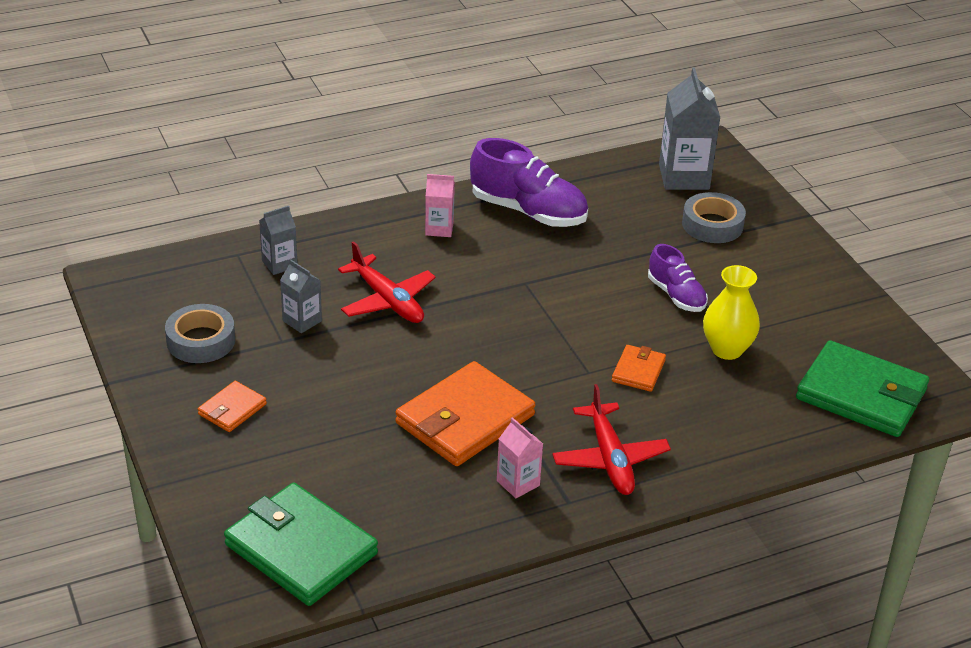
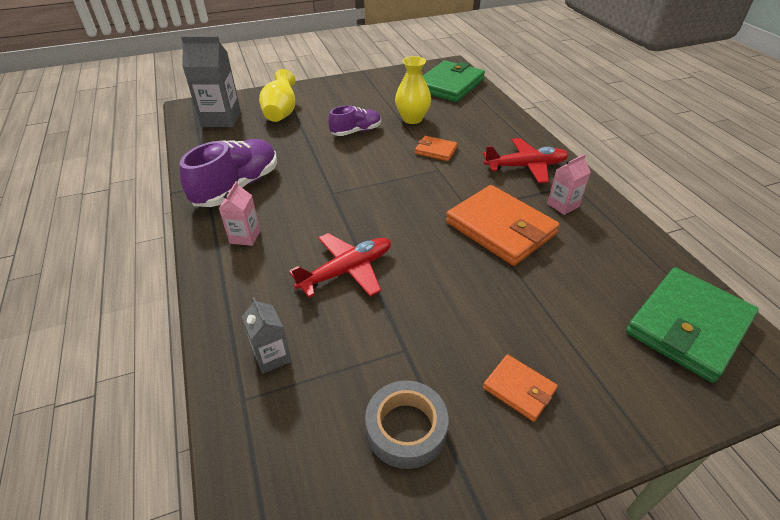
camera: 85 degrees left, 5 degrees up
grey carton [280,259,322,333] -> none
grey tape [682,192,746,243] -> yellow vase [259,69,295,122]

